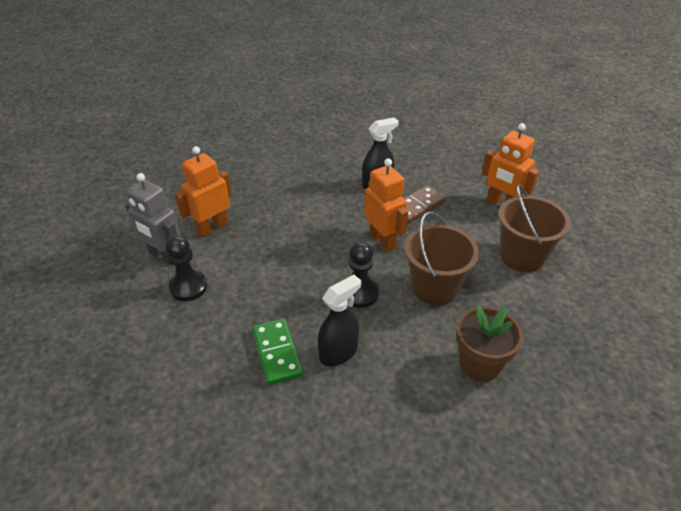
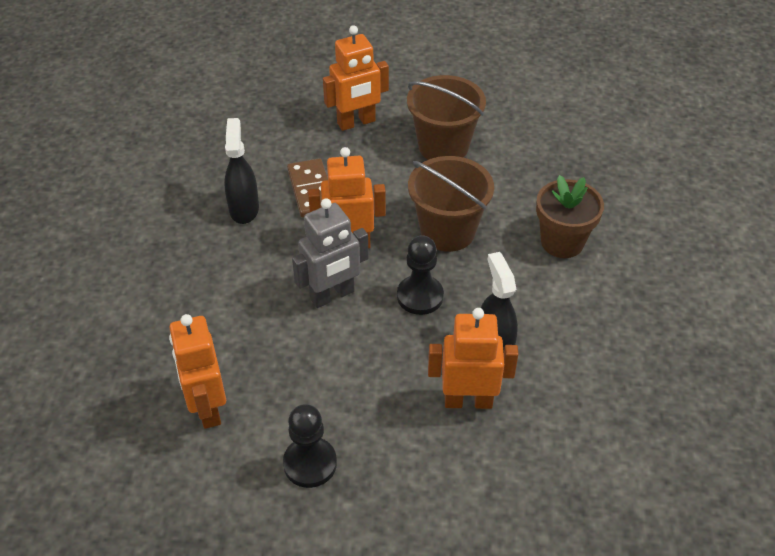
camera: 65 degrees left, 5 degrees up
grey robot [126,173,181,266] -> grey robot moved to [292,198,369,308]
green domino [252,318,303,385] -> orange robot [428,308,518,409]

